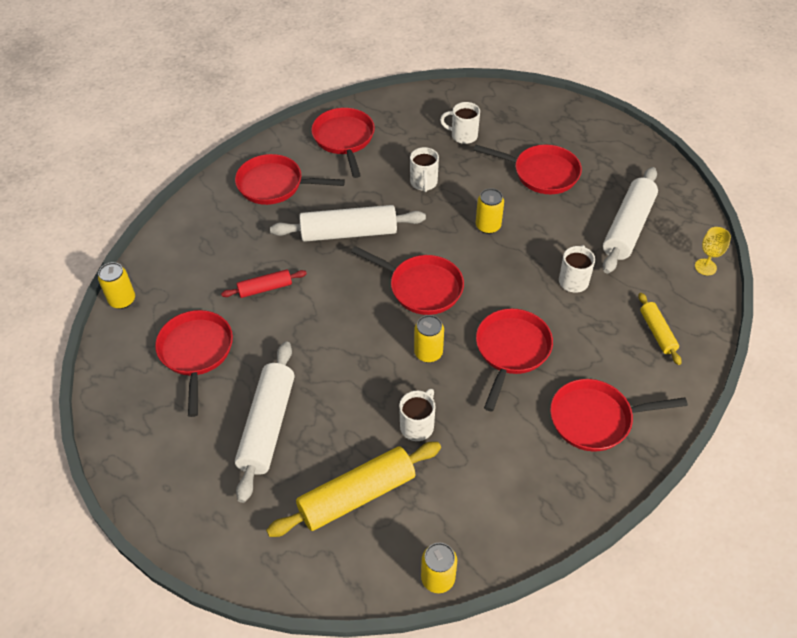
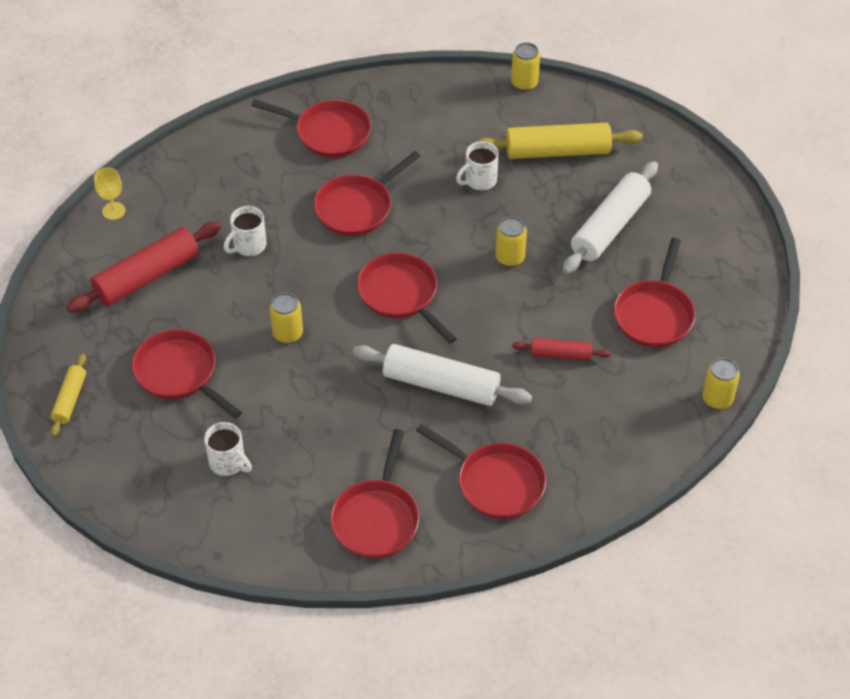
camera: 155 degrees left, 0 degrees up
white mug [410,147,439,192] -> none
yellow can [414,315,444,363] -> yellow can moved to [496,217,527,267]
white rolling pin [603,167,658,274] -> red rolling pin [67,222,221,313]
yellow rolling pin [639,293,682,365] -> yellow rolling pin moved to [51,354,86,436]

